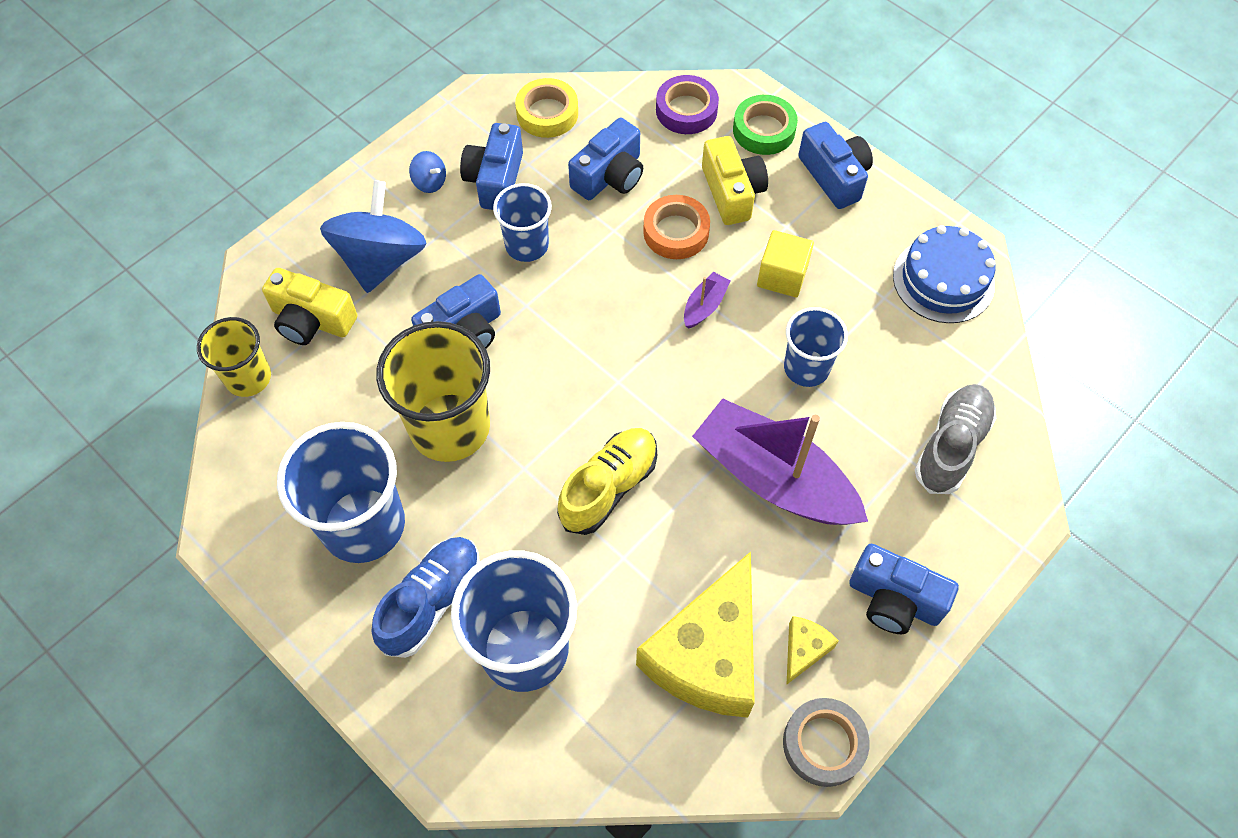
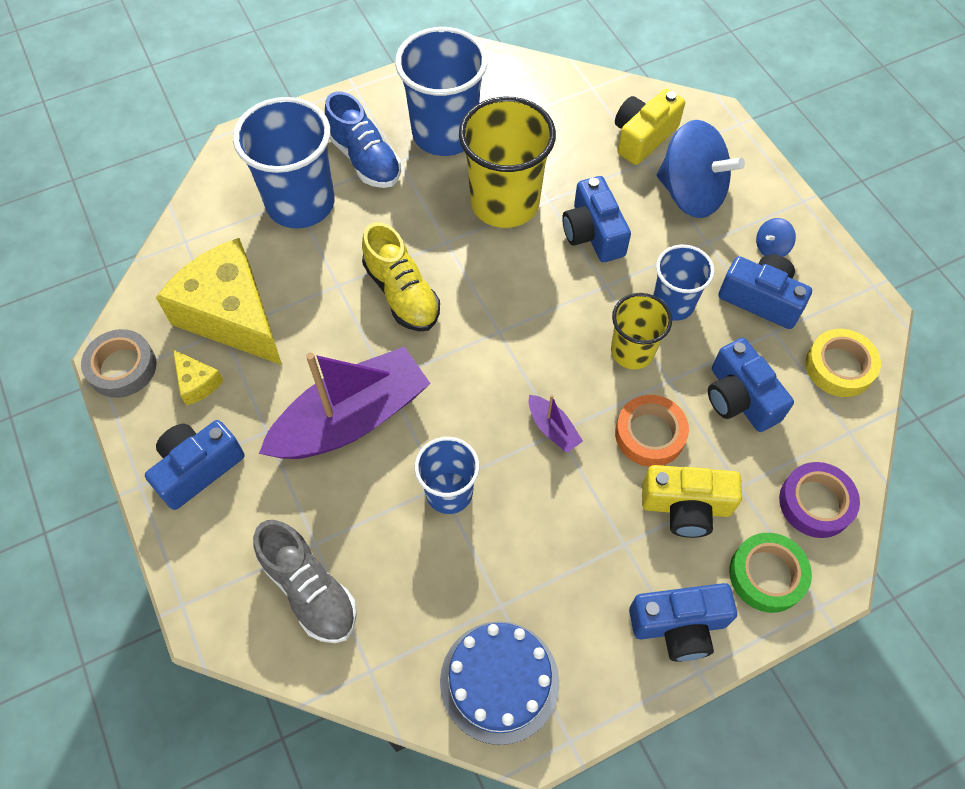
camera: 110 degrees right, 0 degrees up
yellow cup [197,317,271,397] -> yellow cup moved to [611,293,672,369]
yellow cube [757,230,814,297] -> none

